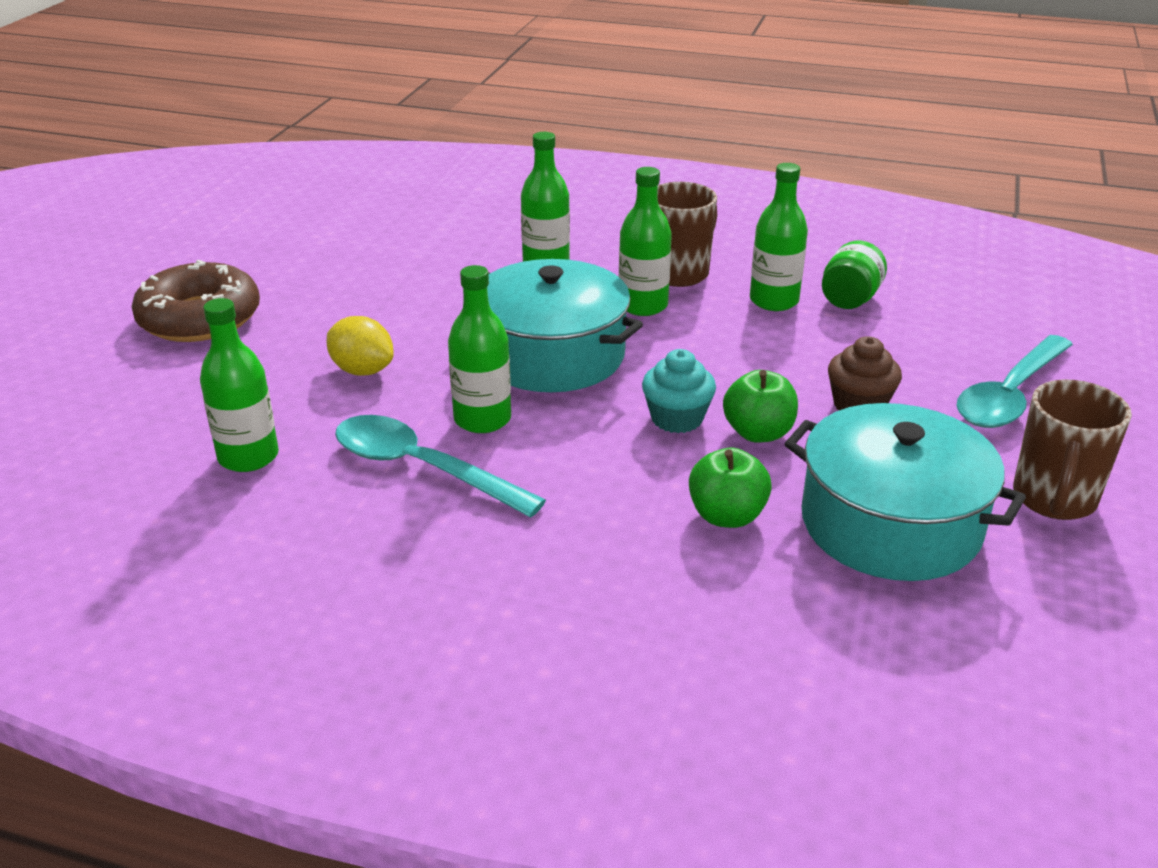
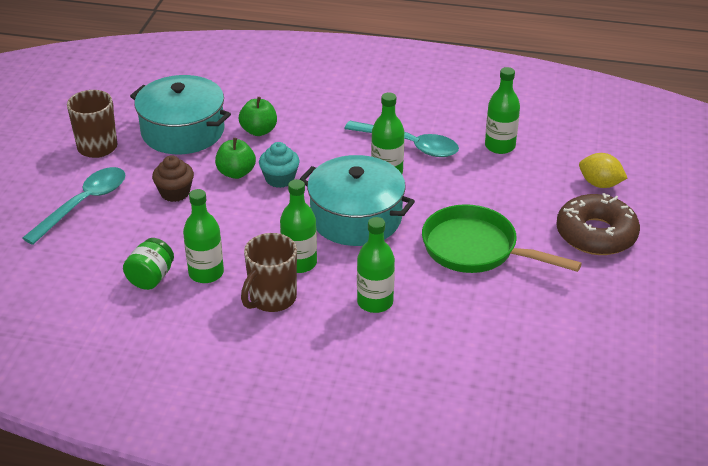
camera: 175 degrees right, 5 degrees up
yellow lemon [327,316,394,376] -> yellow lemon moved to [579,153,627,188]
none -> green pan [422,204,582,273]

